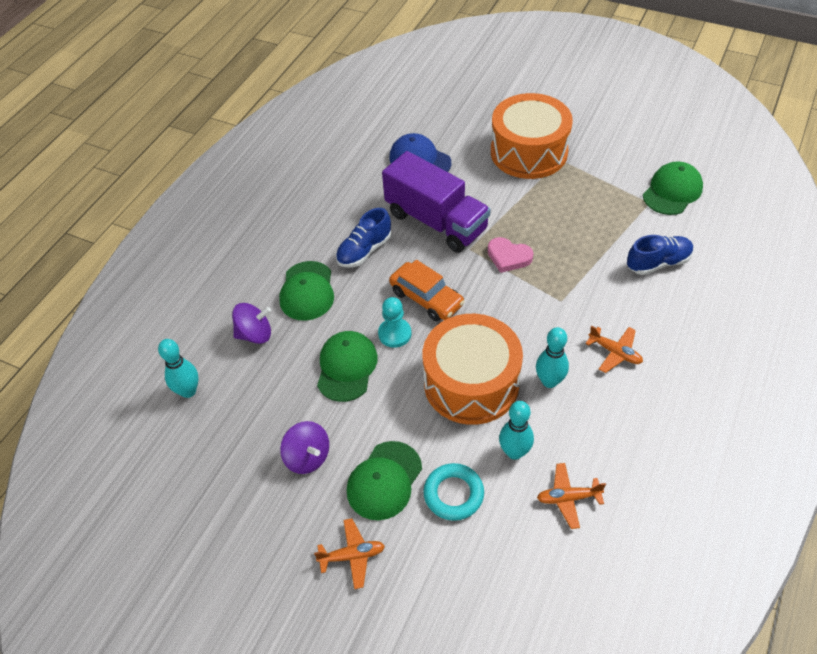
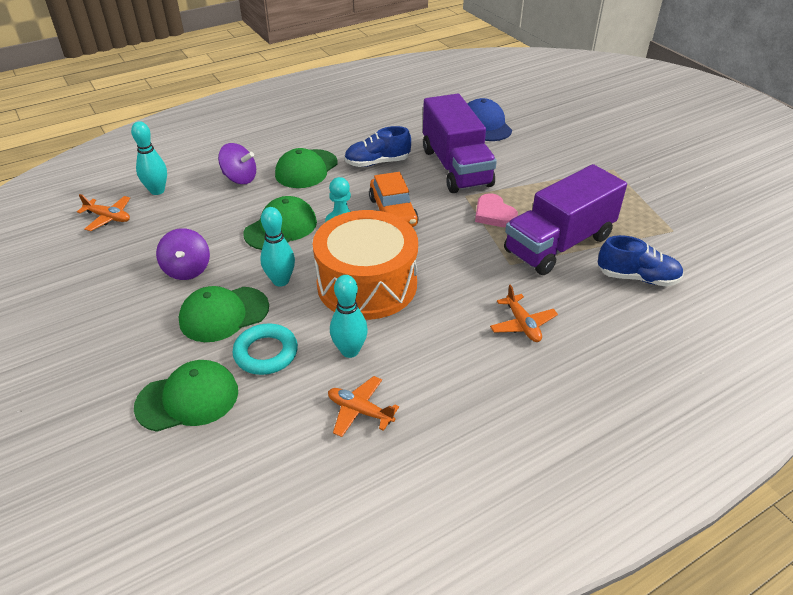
camera: 30 degrees right, 10 degrees down
orange plane [314,518,385,589] -> orange plane moved to [77,194,130,231]
orange drum [491,93,573,179] -> none
turquoise bowling pin [536,327,569,388] -> turquoise bowling pin moved to [260,207,295,287]
green cap [643,162,703,215] -> green cap moved to [134,360,238,432]
none -> purple truck [504,164,627,275]

